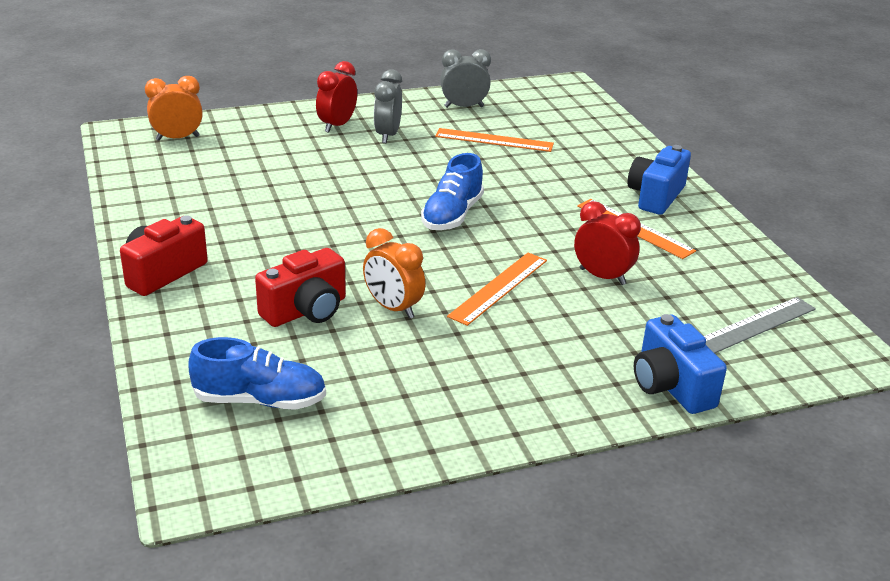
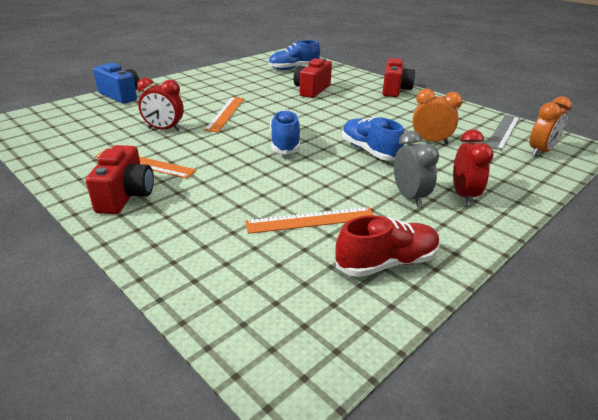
camera: 155 degrees right, 0 degrees up
orange clock [363,228,425,319] -> orange clock moved to [412,89,462,144]
grey clock [440,49,491,108] -> red shoe [335,215,440,277]
blue camera [628,145,691,215] -> red camera [86,145,154,214]
grey ruler [704,297,816,353] -> grey ruler moved to [487,114,520,151]
none -> blue shoe [342,117,404,161]

